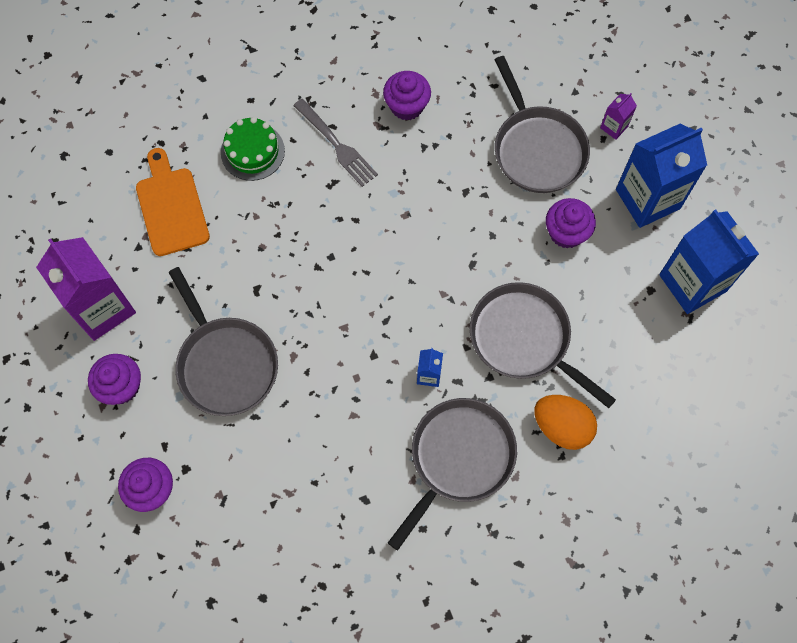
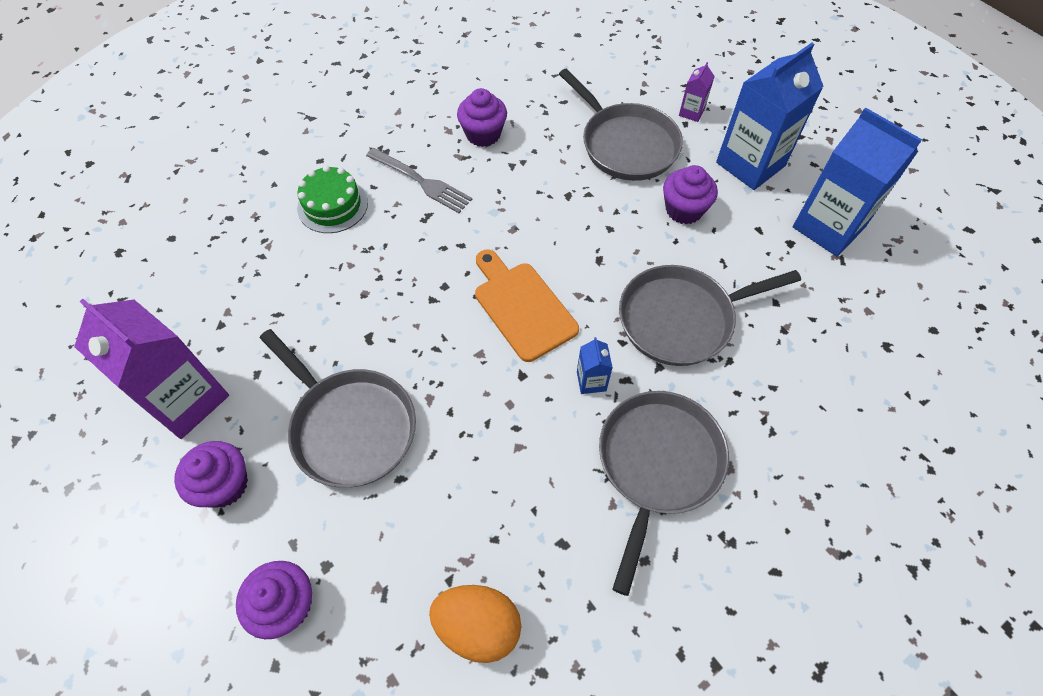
camera: 15 degrees left, 10 degrees down
orange cutting board [136,148,210,256] -> orange cutting board moved to [475,250,579,362]
grey pan [470,282,616,408] -> grey pan turned 45 degrees counterclockwise [619,265,801,366]
orange egg [534,395,597,450] -> orange egg moved to [429,585,521,663]

